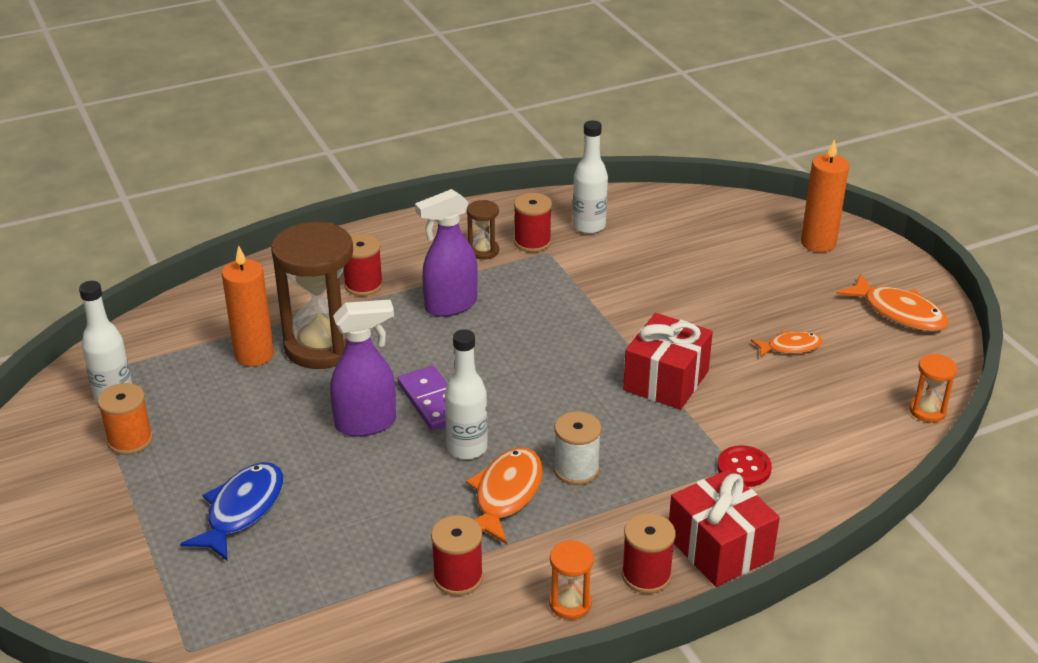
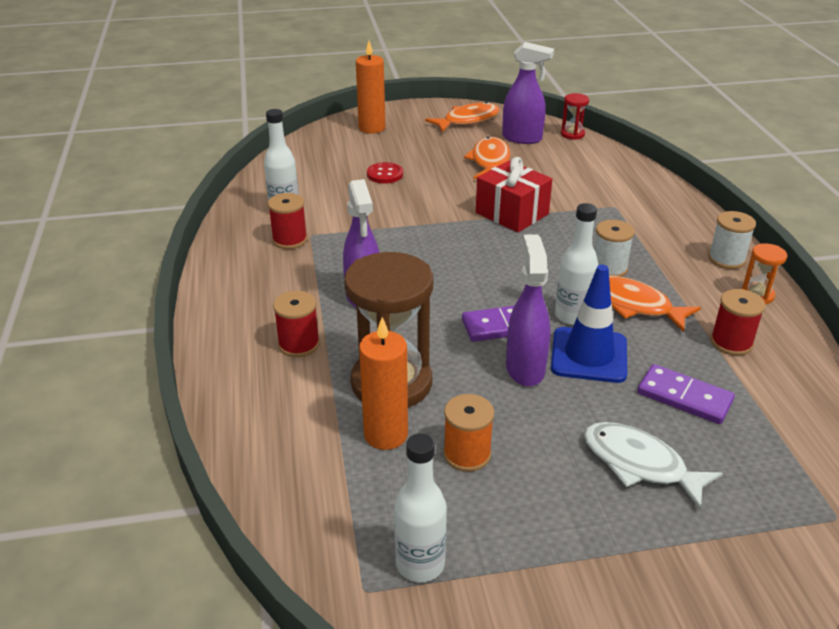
camera: 75 degrees left, 0 degrees up
orange spool [97,383,153,455] -> orange spool moved to [443,394,494,472]
blue fish [180,462,283,561] -> white fish [584,422,723,510]
brown hourglass [467,200,499,260] -> none
red spool [622,513,676,594] -> white spool [708,211,756,269]
red gift [669,469,780,587] -> none
red button [717,445,772,487] -> red button moved to [367,162,403,184]
orange fish [751,330,823,357] -> orange fish [464,137,511,179], size x1.65
orange hourglass [909,354,957,422] -> red hourglass [561,93,589,140]
none -> purple spray bottle [502,42,554,144]
none -> blue traffic cone [551,265,627,383]
none -> purple domino [637,364,735,424]

